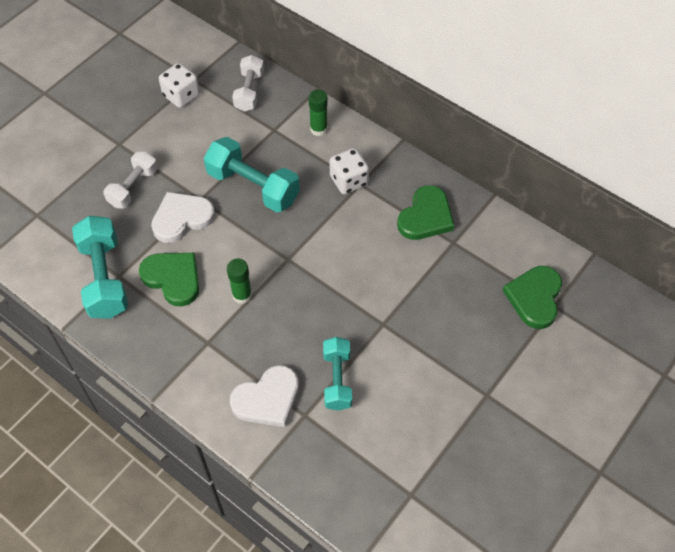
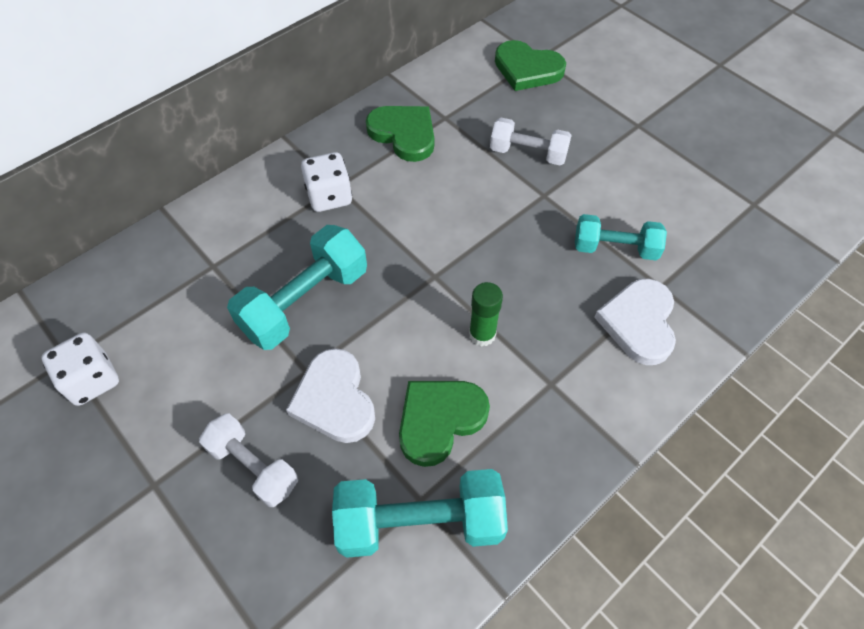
camera: 80 degrees left, 0 degrees up
white heart [230,365,299,427] -> white heart turned 150 degrees counterclockwise [594,279,676,365]
white dumbbell [232,55,264,112] -> white dumbbell moved to [490,118,572,165]
green glue stick [309,90,328,136] -> none

